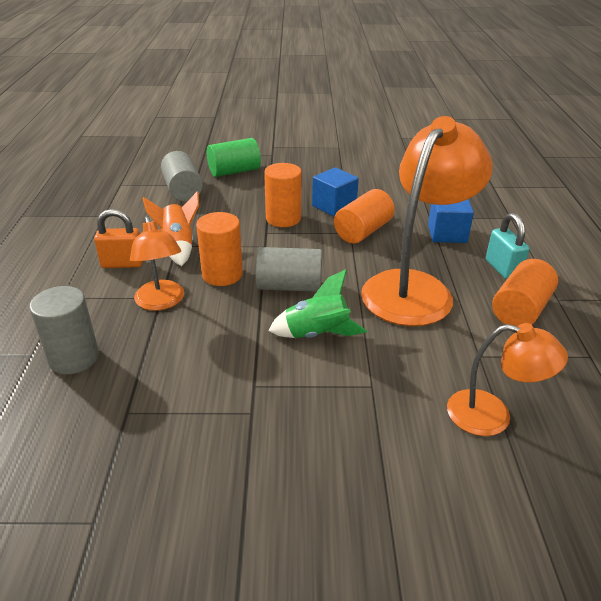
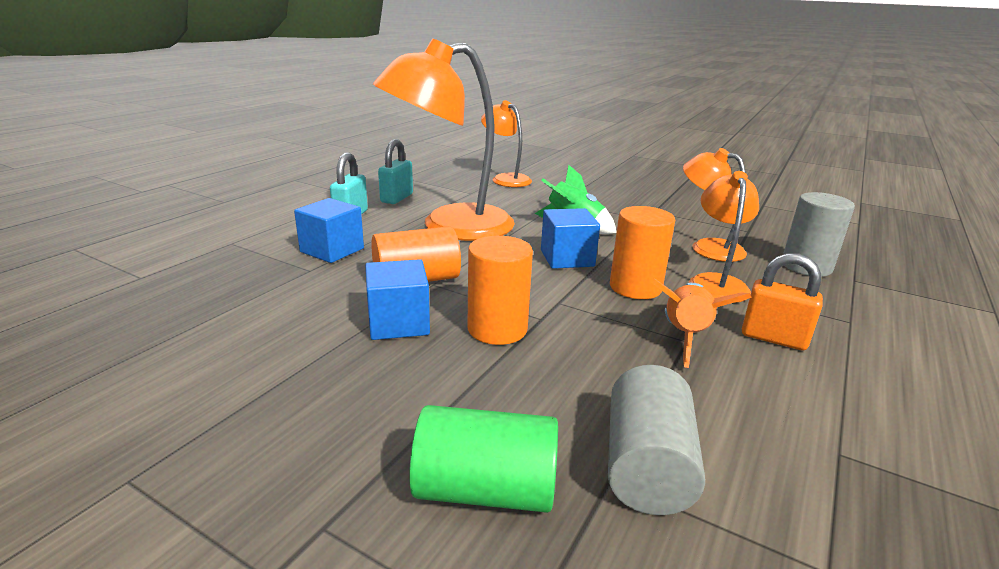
camera: 150 degrees left, 10 degrees down
grey cylinder [256,247,322,292] -> blue cube [541,208,600,269]
orange cylinder [492,259,558,327] -> turquoise padlock [378,139,413,204]
none -> orange lamp [683,148,747,262]

